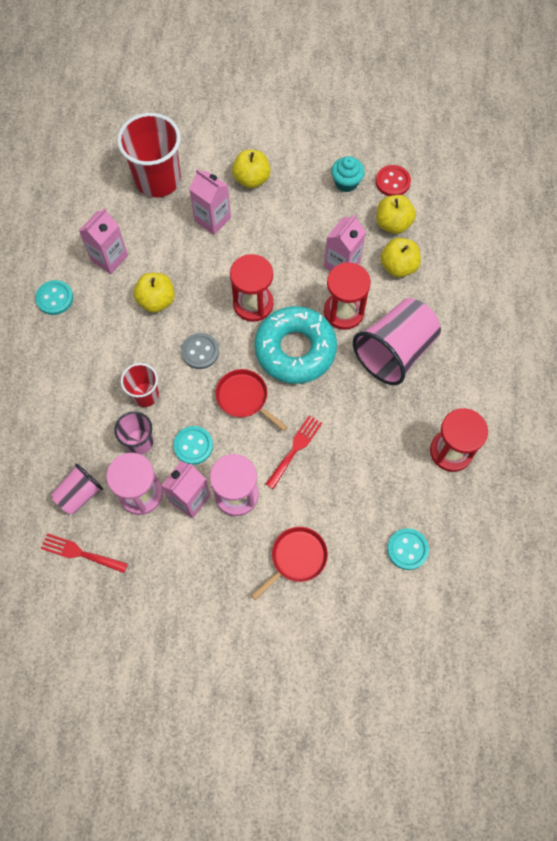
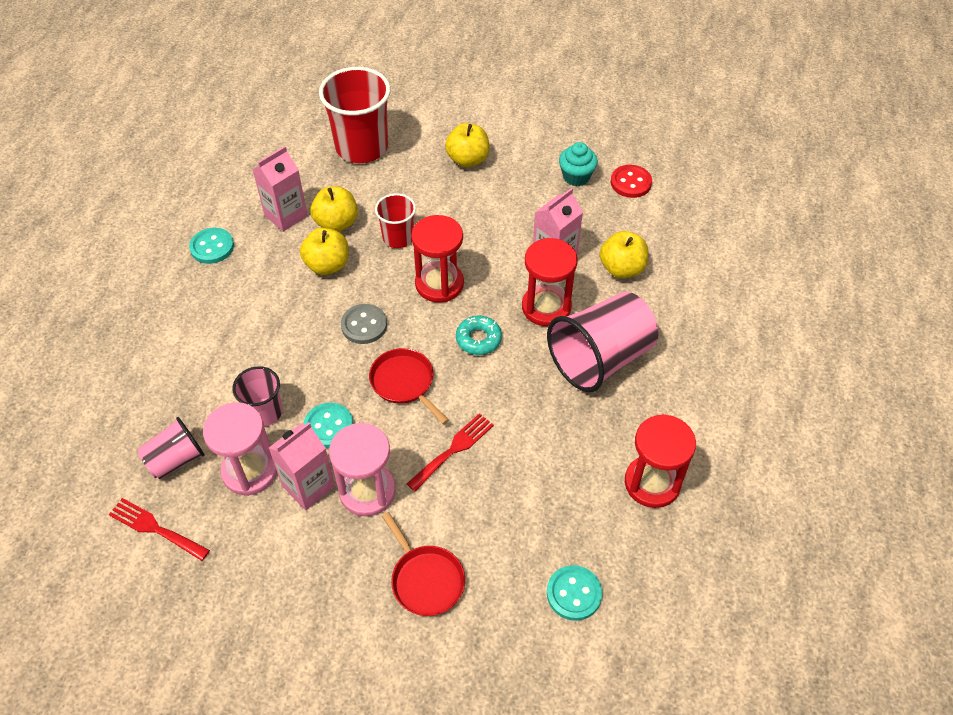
camera: 10 degrees right, 15 degrees down
red cup [121,363,159,407] -> red cup moved to [375,193,416,248]
pink carton [189,169,231,235] -> none
red pan [251,527,328,600] -> red pan turned 90 degrees clockwise [382,512,465,616]
turquoise donut [254,306,337,384] -> turquoise donut [456,316,502,355], size x0.46
yellow apple [376,195,416,234] -> yellow apple moved to [310,187,358,232]

